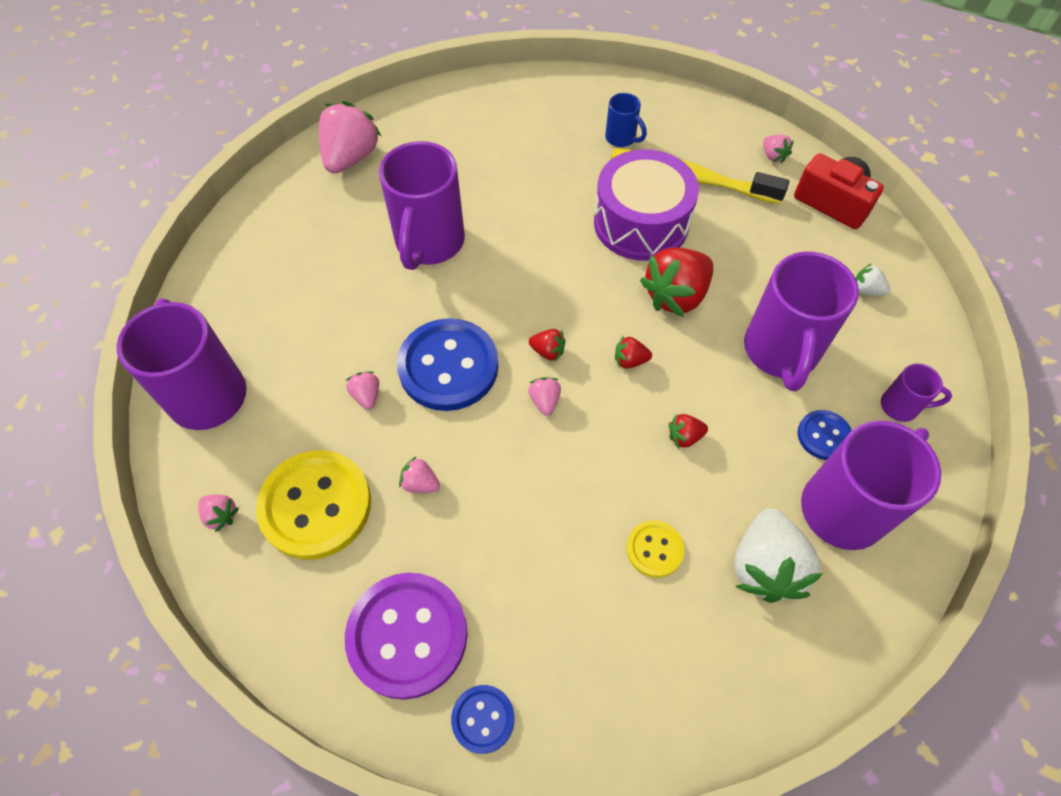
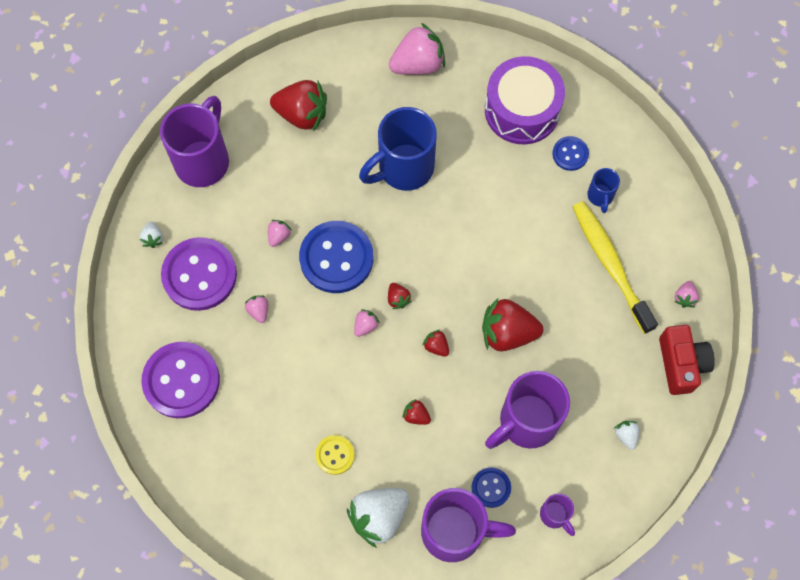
camera: 45 degrees right, 10 degrees up
pink strawberry [198,495,239,532] -> white strawberry [139,221,163,248]
yellow button [256,450,371,560] -> purple button [161,237,237,311]
purple mug [379,141,465,270] -> blue mug [359,107,437,191]
blue button [451,685,515,754] -> blue button moved to [552,136,589,171]
purple drum [594,149,699,261] -> purple drum moved to [485,56,565,144]
none -> red strawberry [270,80,327,131]

